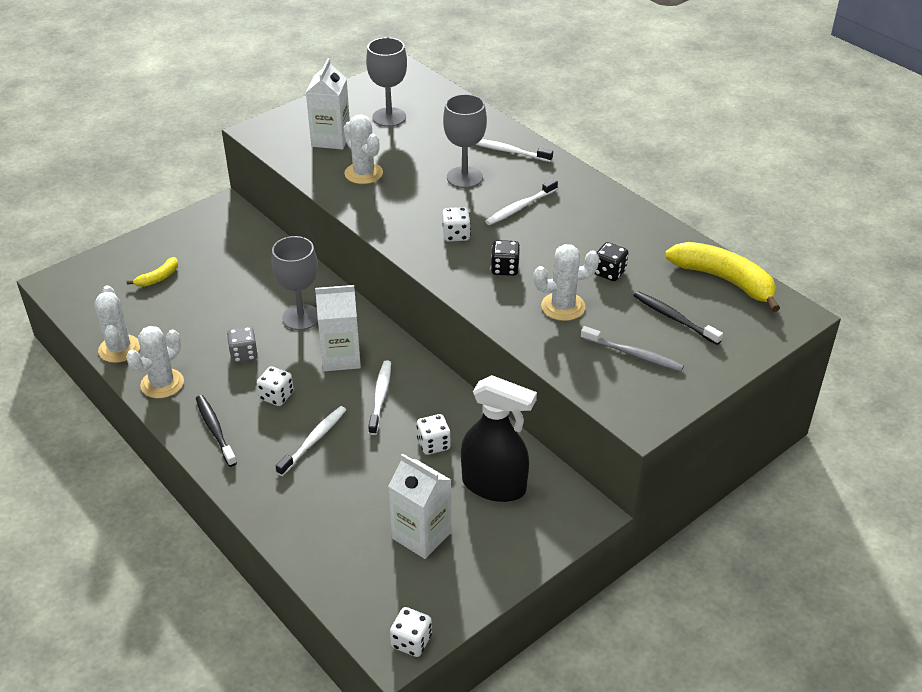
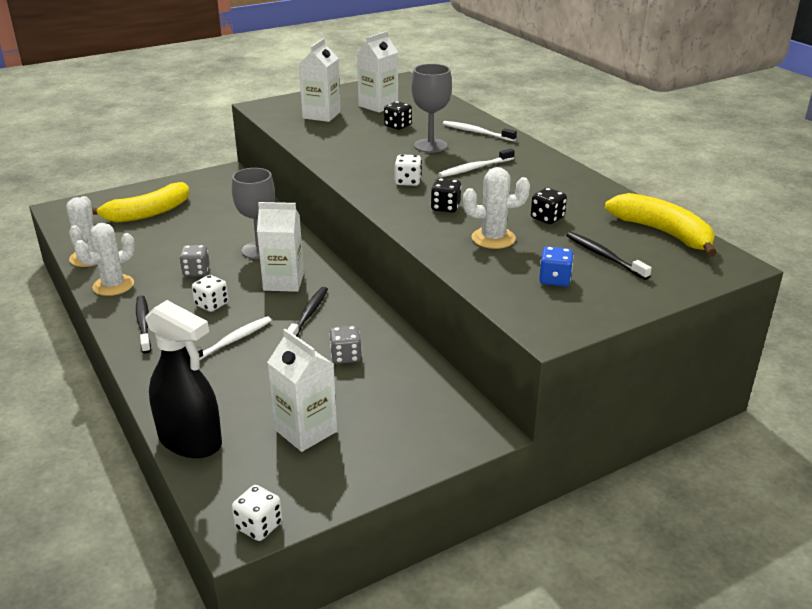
camera: 10 degrees right, 10 degrees down
yellow banana [126,257,178,287] -> yellow banana [92,182,189,223], size x2.03
white cactus [344,115,383,184] -> none
grey goblet [366,37,407,127] -> white carton [357,31,398,113]
white toothbrush [368,360,391,435] -> black toothbrush [287,287,328,337]
white dice [417,414,451,455] -> grey dice [329,325,362,364]
black spray bottle [461,375,537,502] -> black spray bottle moved to [145,300,222,458]
grey toothbrush [581,326,684,372] -> blue dice [539,246,574,287]
none -> black dice [384,101,412,130]

